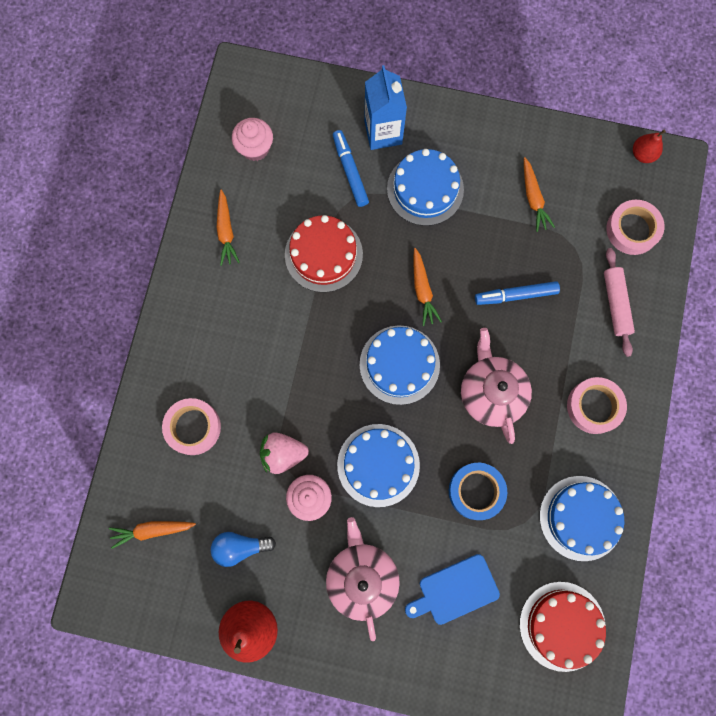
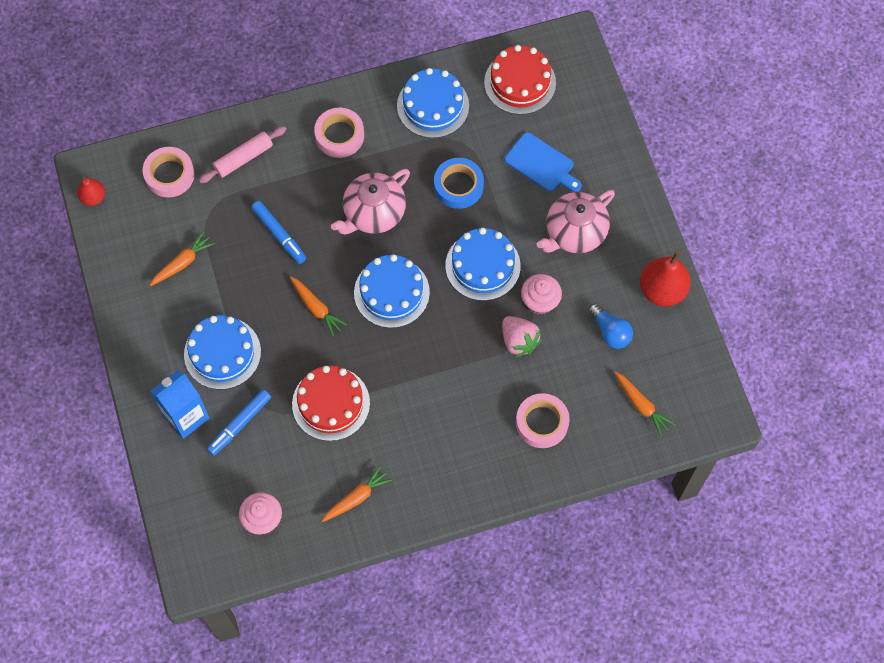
camera: 120 degrees left, 10 degrees down
orange carrot [414,248,442,326] -> orange carrot turned 90 degrees clockwise [290,277,347,336]

